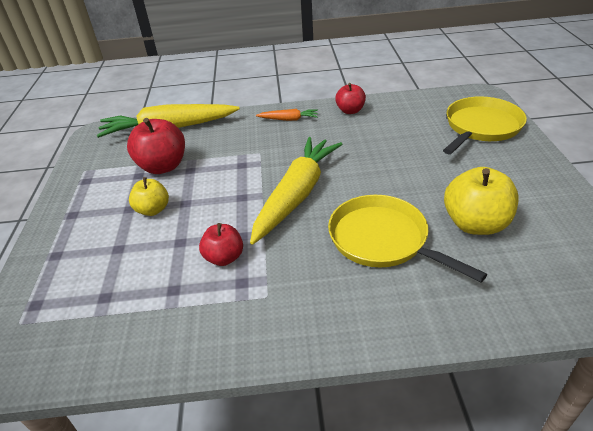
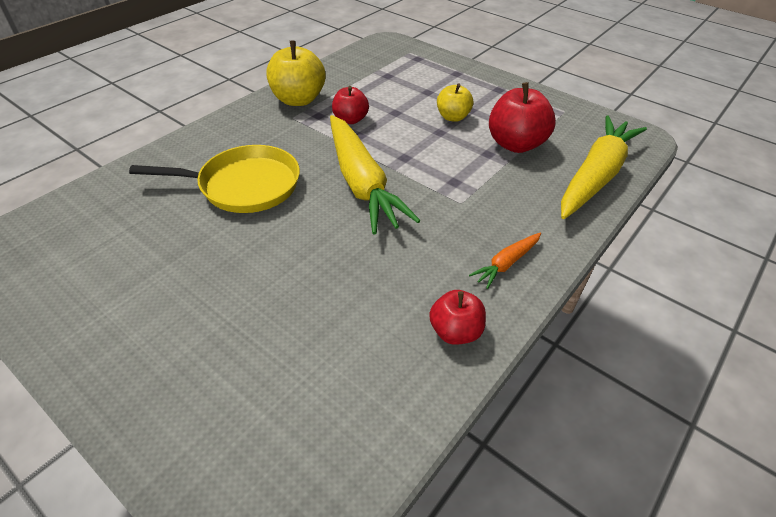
camera: 130 degrees right, 5 degrees up
yellow pan [443,96,527,154] -> none
yellow apple [444,167,519,235] -> yellow apple moved to [266,41,326,106]

